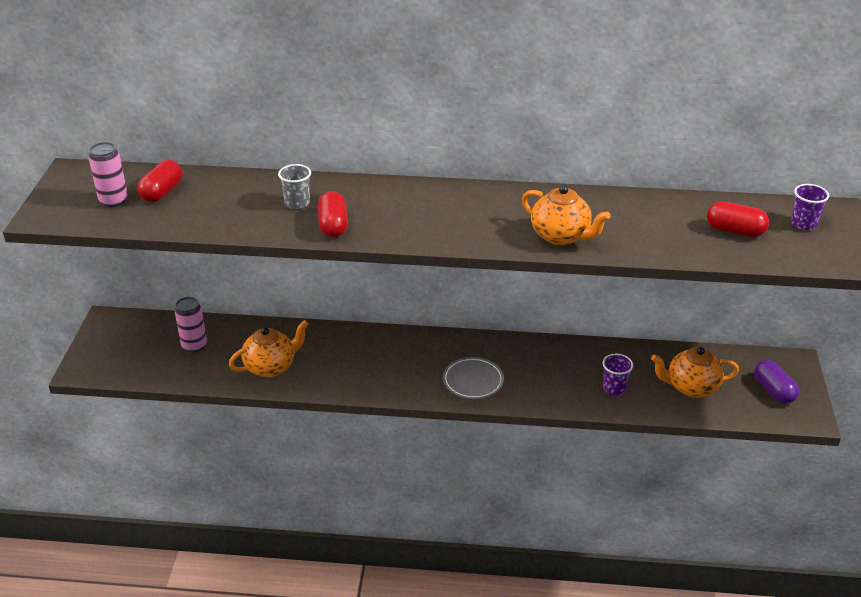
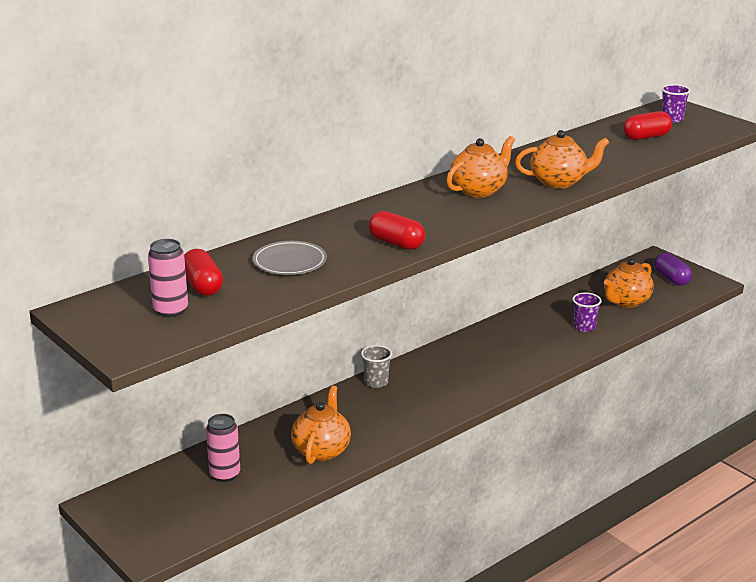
camera: 45 degrees left, 10 degrees down
grey cup [278,164,311,209] -> grey cup moved to [361,345,392,388]
grey plate [443,357,504,399] -> grey plate moved to [253,241,327,275]
purple capsule [754,360,799,404] -> purple capsule turned 45 degrees clockwise [654,252,692,286]
none -> orange teapot [446,136,515,198]

